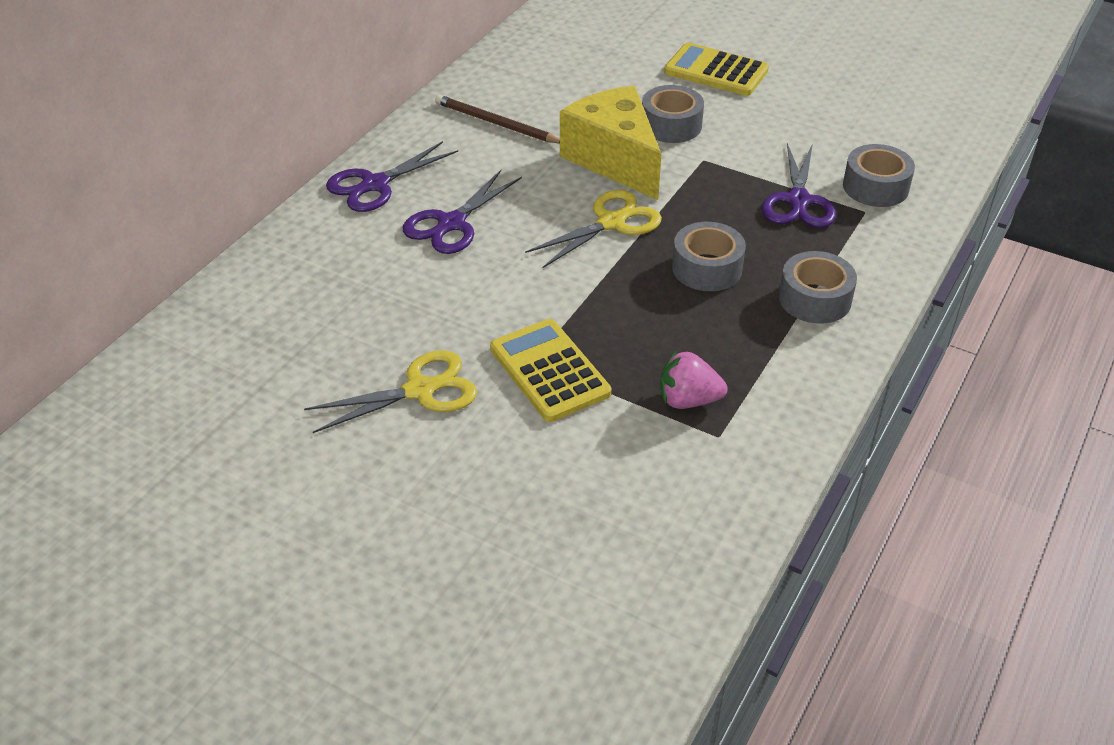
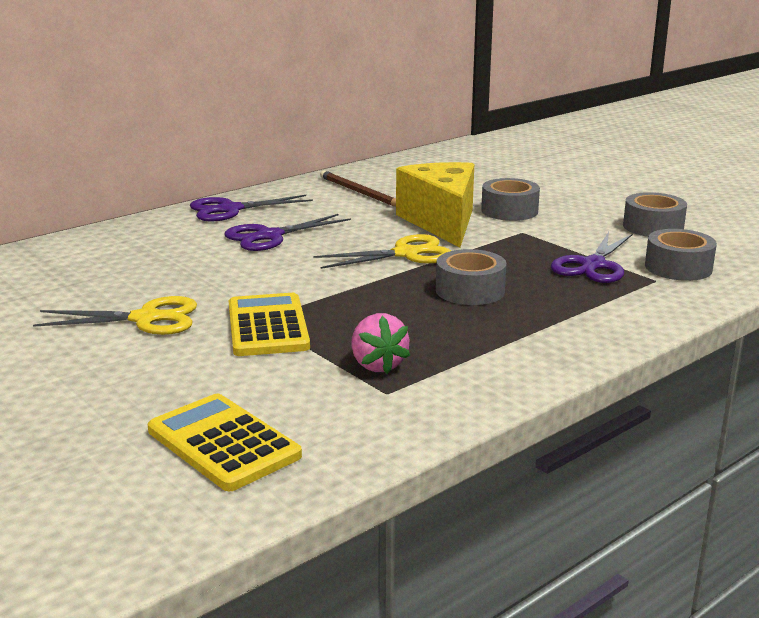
camera: 20 degrees right, 20 degrees down
pink strawberry [660,350,728,409] -> pink strawberry turned 135 degrees counterclockwise [351,313,410,374]
yellow calculator [664,43,769,96] -> yellow calculator moved to [148,394,302,491]
grey tape [779,251,857,324] -> grey tape moved to [623,192,687,237]

